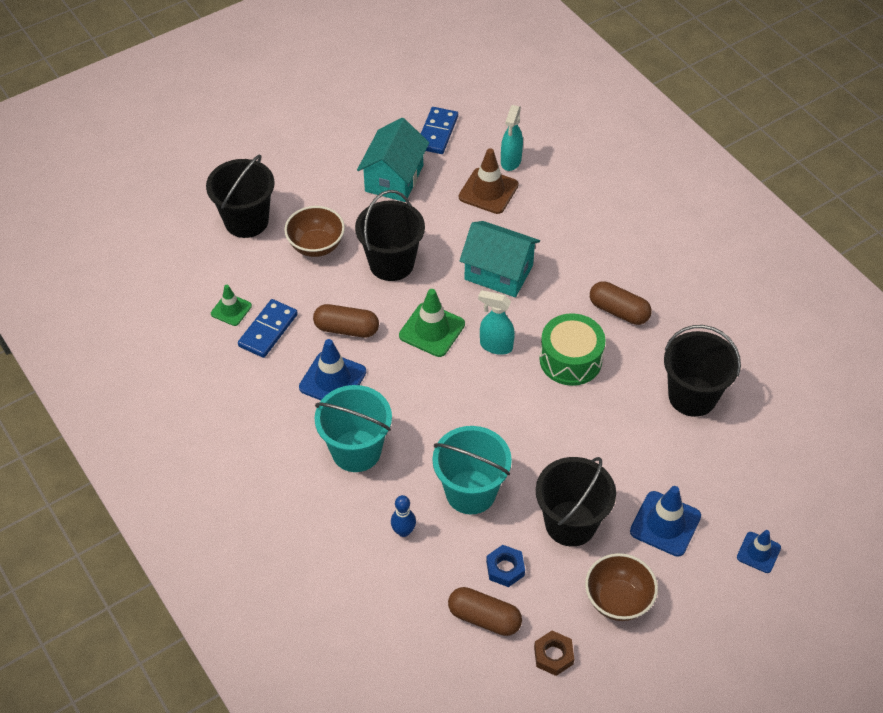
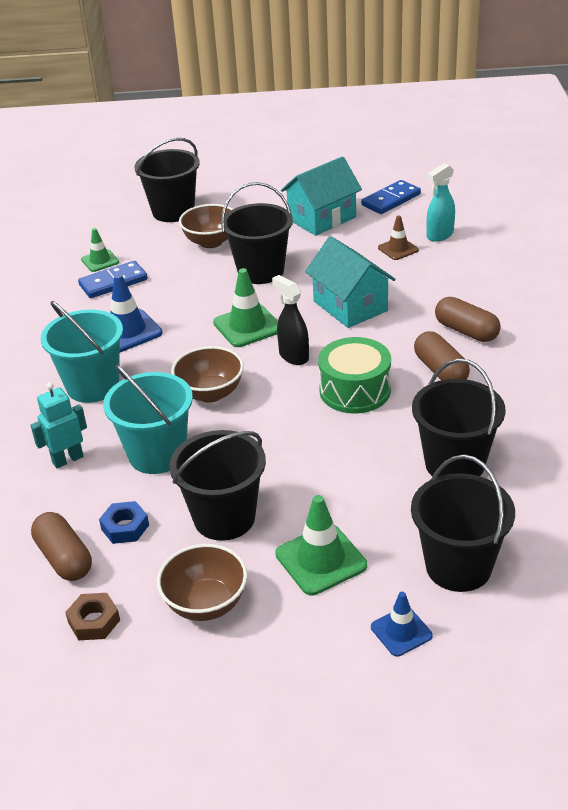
camera: 35 degrees right, 15 degrees down
brown capsule [313,304,379,338] -> brown capsule moved to [435,297,501,342]
blue bowling pin [391,495,416,537] -> turquoise robot [31,382,87,468]
brown traffic cone [459,148,519,214] -> brown traffic cone [378,215,419,260], size x0.62
turquoise spray bottle [478,290,515,355] -> black spray bottle [272,275,309,365]
blue traffic cone [630,486,701,557] -> green traffic cone [275,495,367,595]
none -> brown bowl [171,346,244,403]
none -> black bucket [411,455,515,592]

